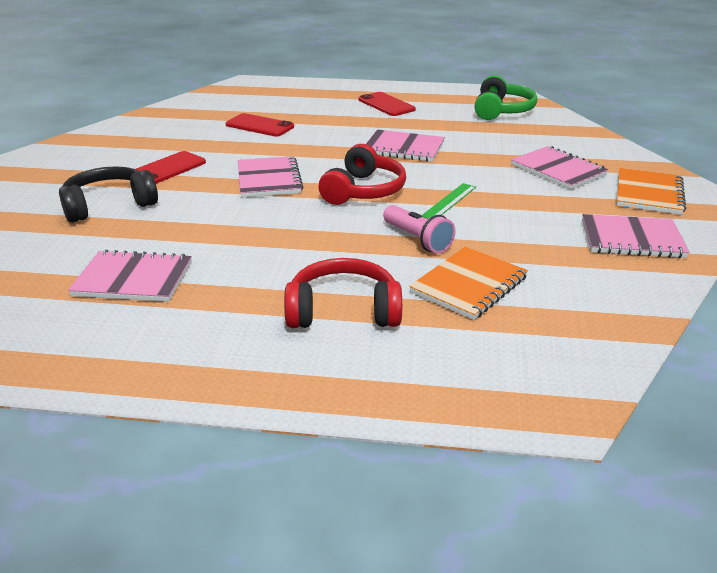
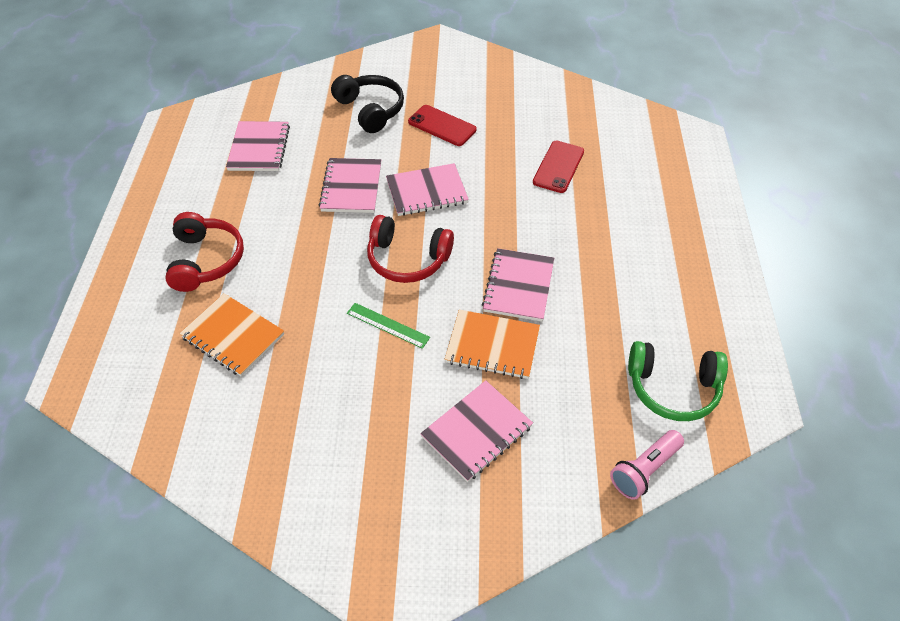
camera: 85 degrees right, 20 degrees up
red phone [359,92,416,116] -> none
pink flashlight [383,205,455,253] -> pink flashlight moved to [610,430,684,500]
pink notebook [582,214,690,258] -> pink notebook moved to [319,158,381,213]
orange notebook [617,168,686,215] -> orange notebook moved to [445,309,540,379]

